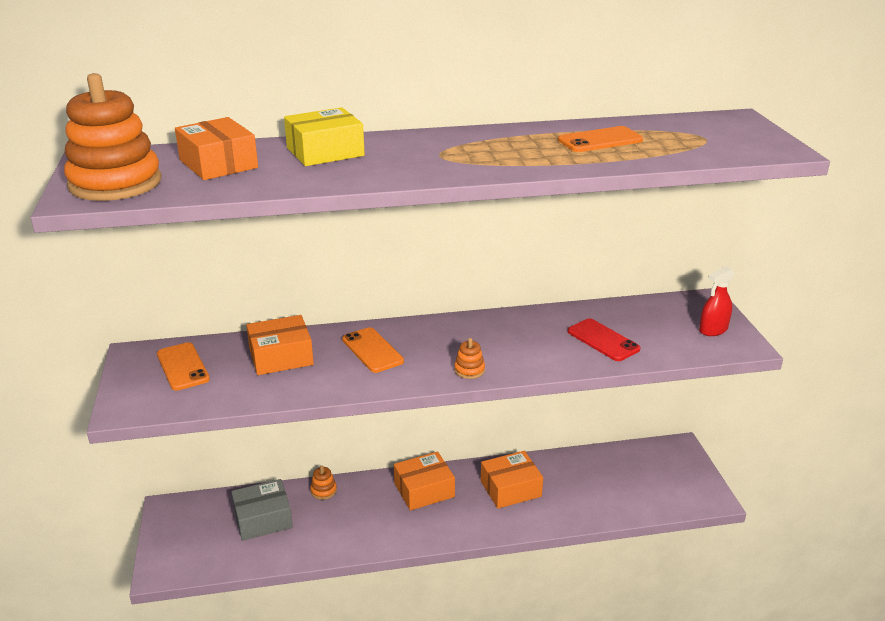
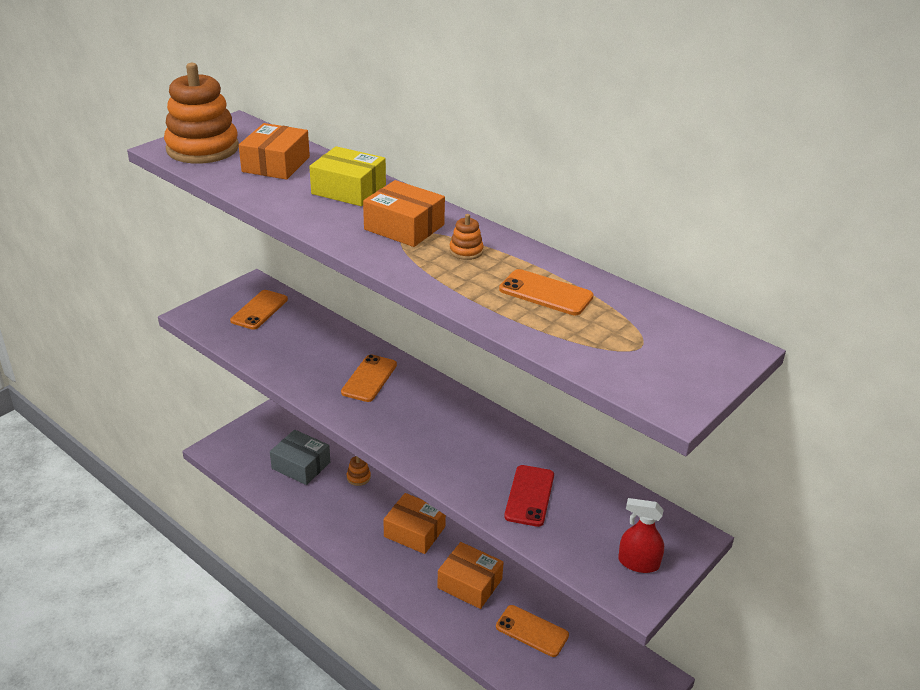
camera: 50 degrees right, 5 degrees up
orange box [246,315,314,375] -> orange box moved to [363,180,445,247]
orange stacking toy [454,338,485,379] -> orange stacking toy moved to [449,214,484,260]
none -> orange phone [496,605,569,657]

